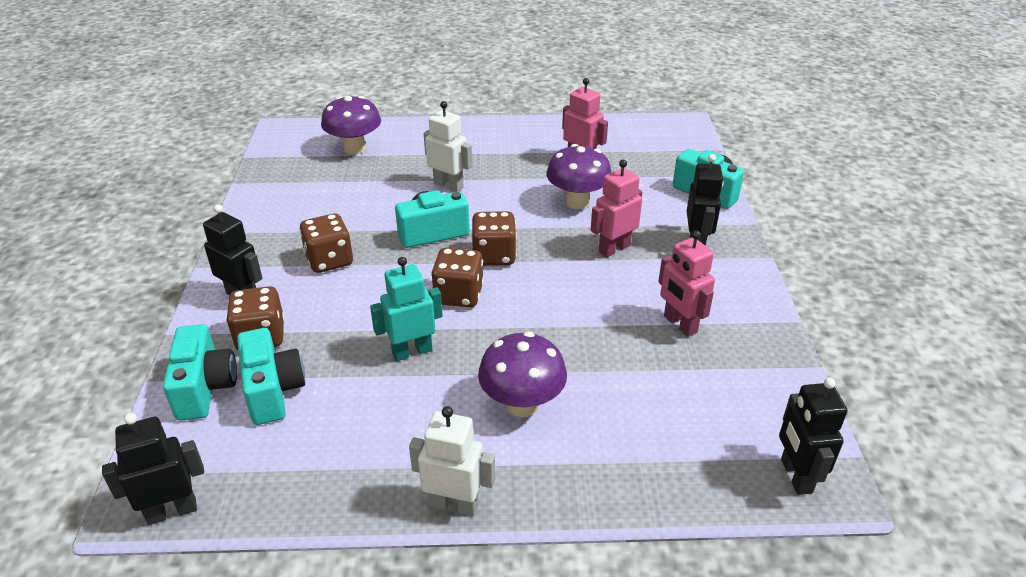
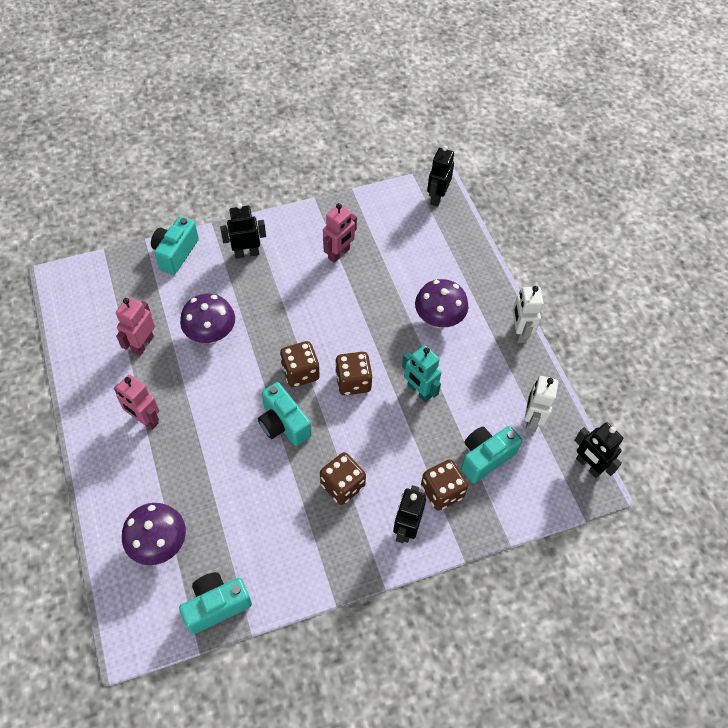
camera: 110 degrees left, 20 degrees up
turquoise camera [163,324,237,421] -> turquoise camera moved to [179,572,252,634]
white robot [424,101,472,192] -> white robot moved to [524,376,559,432]
pink robot [591,160,642,257] -> pink robot moved to [114,374,159,430]
black robot [779,378,847,495] -> black robot turned 135 degrees clockwise [427,146,454,207]

